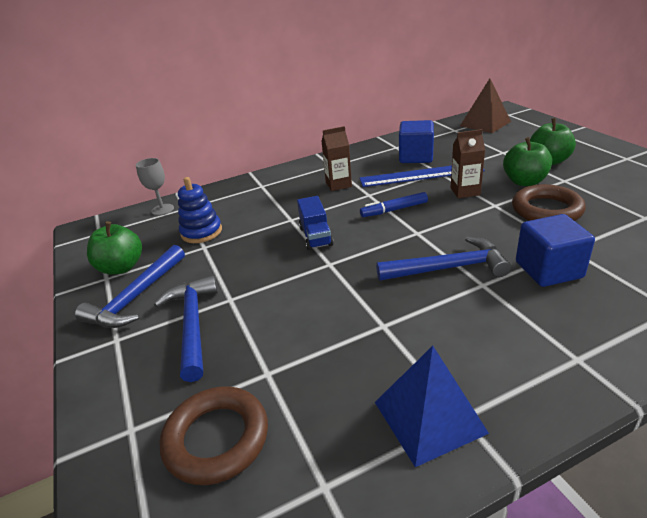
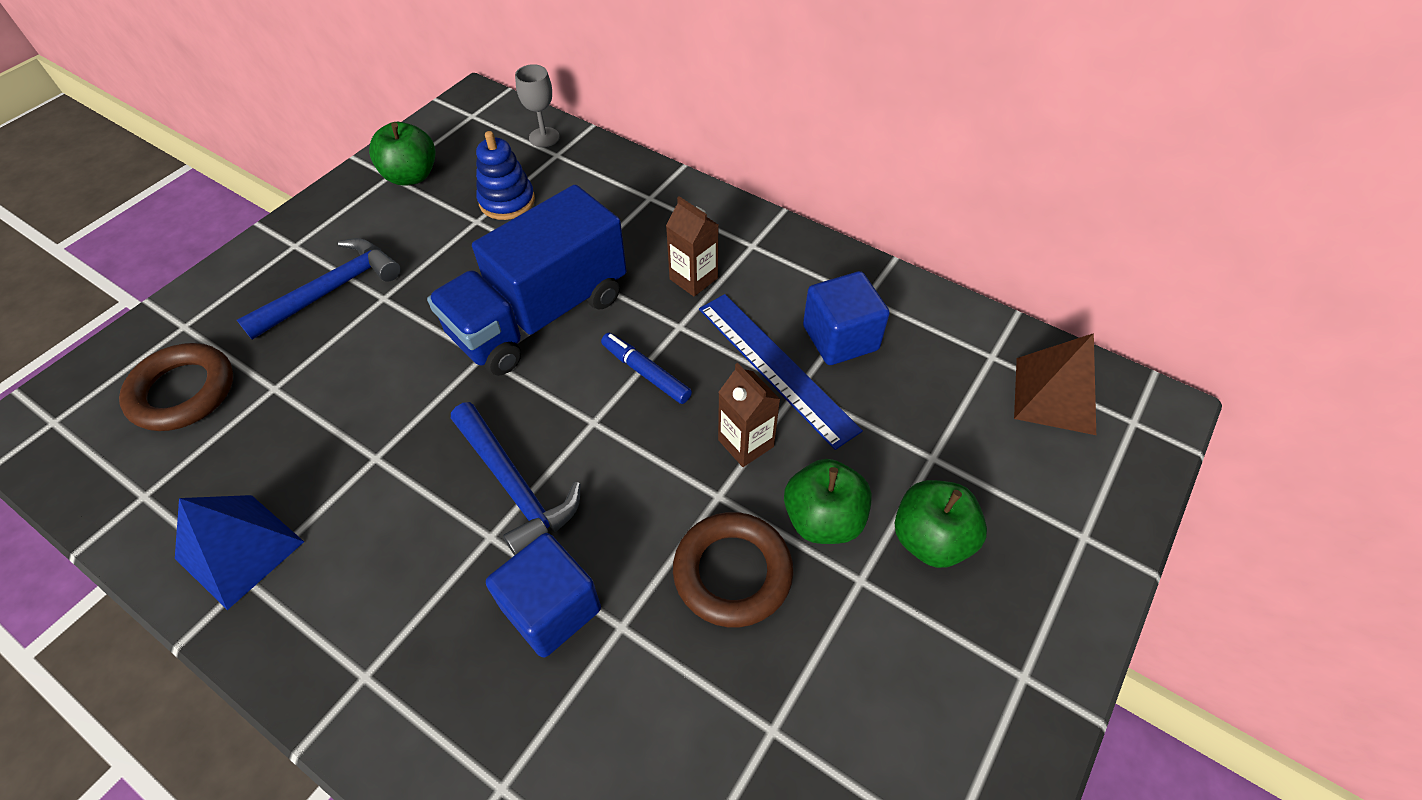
camera: 55 degrees right, 20 degrees up
blue hammer [75,245,185,328] -> none
blue truck [297,196,334,250] -> blue truck [427,184,627,376], size x2.21

